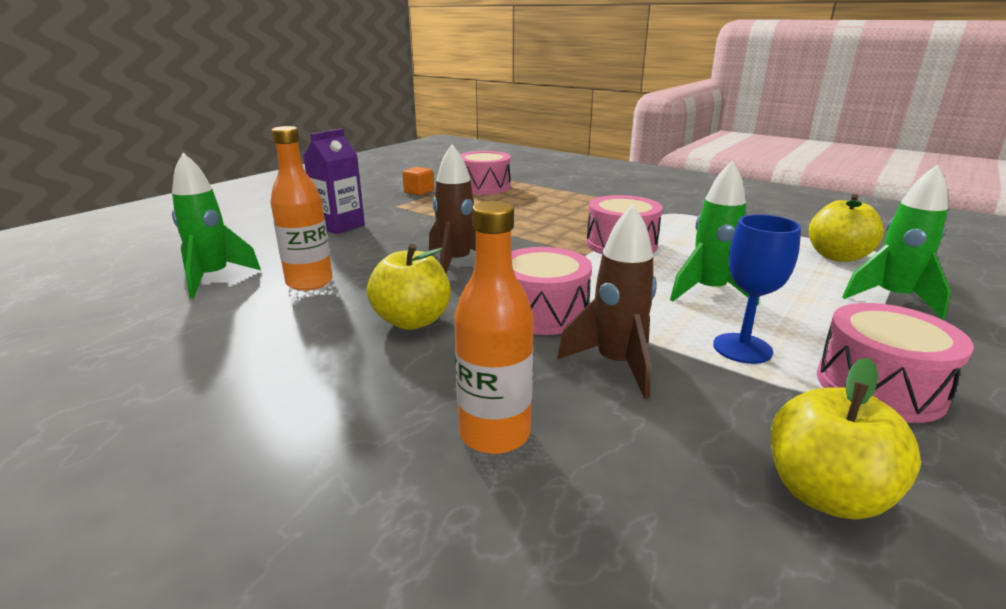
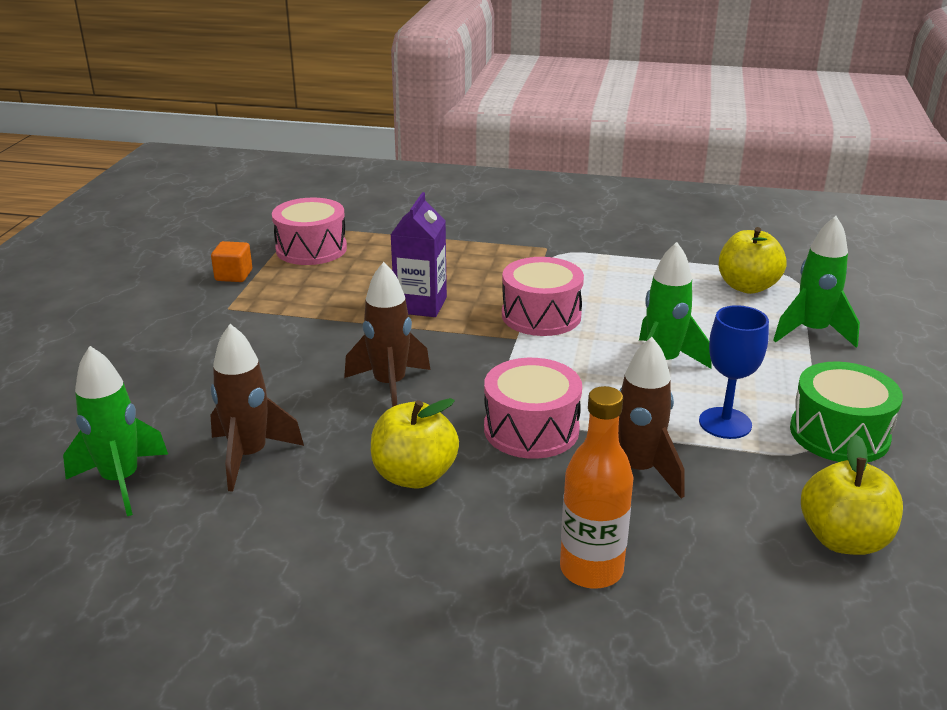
camera: 25 degrees left, 5 degrees up
orange bottle [271,126,333,291] -> brown rocket [210,324,304,492]
purple carton [303,129,365,234] -> purple carton moved to [391,192,447,317]
pink drum [817,303,974,423] -> green drum [790,362,903,462]

